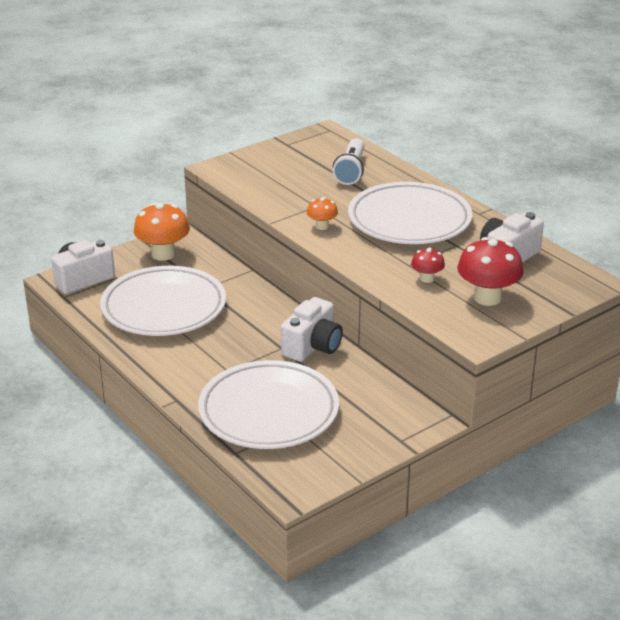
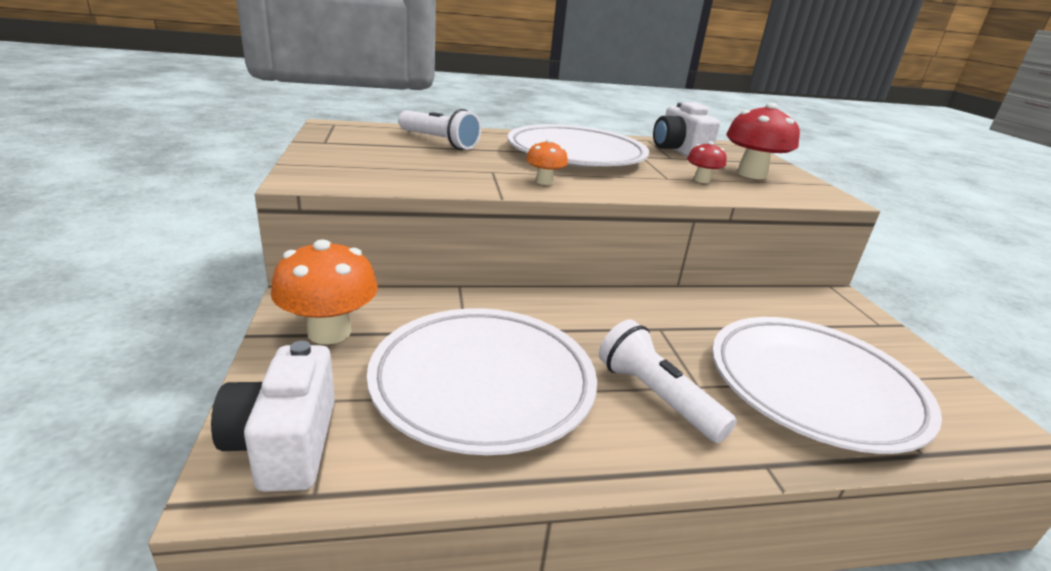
camera: 65 degrees left, 5 degrees down
white camera [281,297,343,362] -> none
none -> white flashlight [599,320,737,443]

